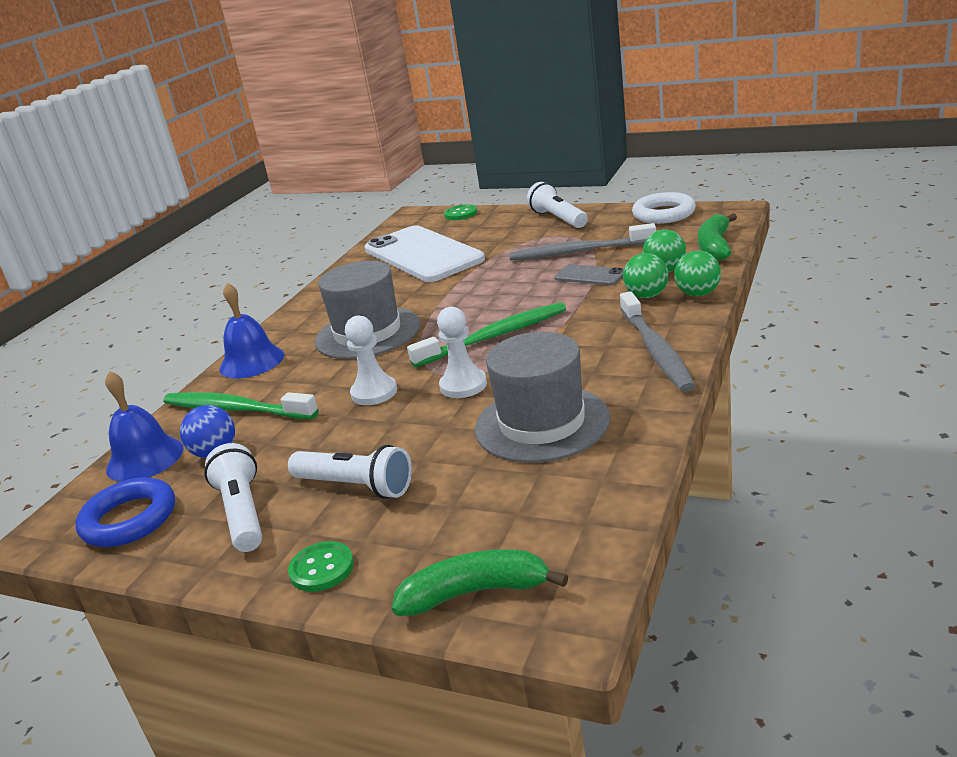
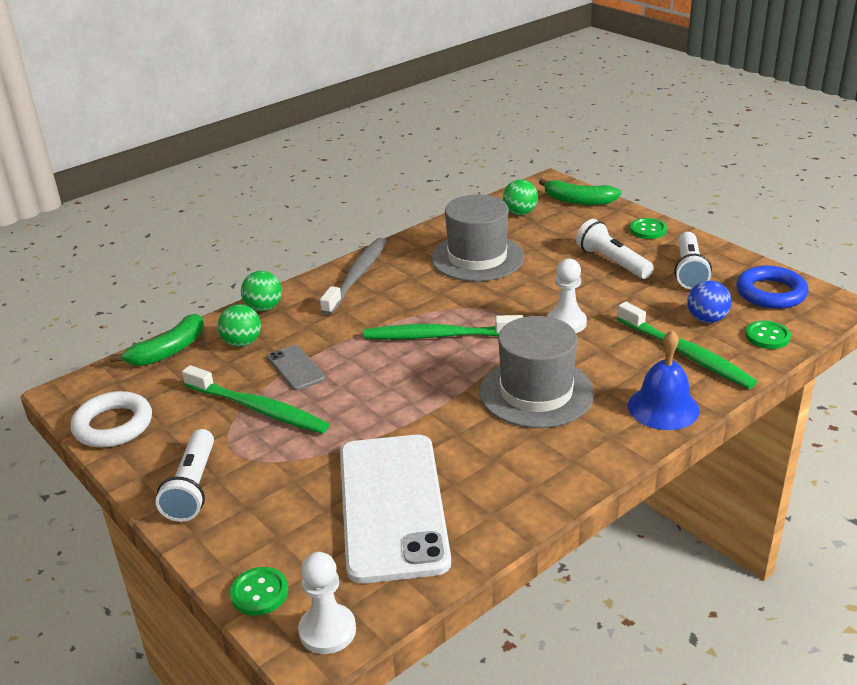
camera: 155 degrees left, 5 degrees up
blue bell [105,371,183,482] -> green button [745,321,791,349]
white pawn [437,307,487,398] -> white pawn moved to [298,552,356,654]
grey toothbrush [509,223,656,260] -> green toothbrush [182,365,329,433]
green ball [623,253,669,298] -> green ball moved to [503,179,538,215]

